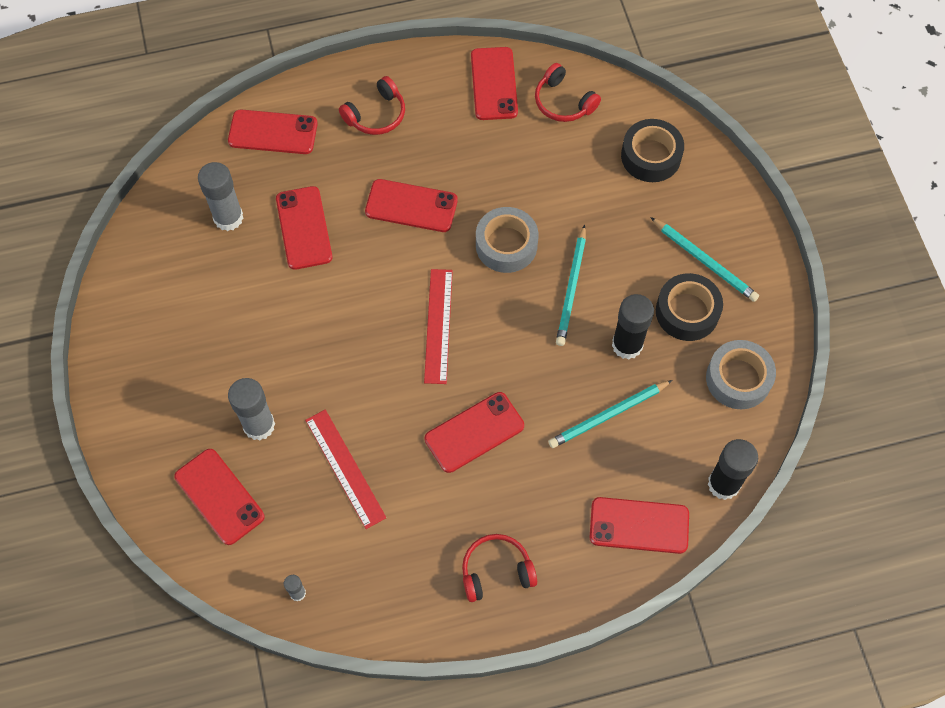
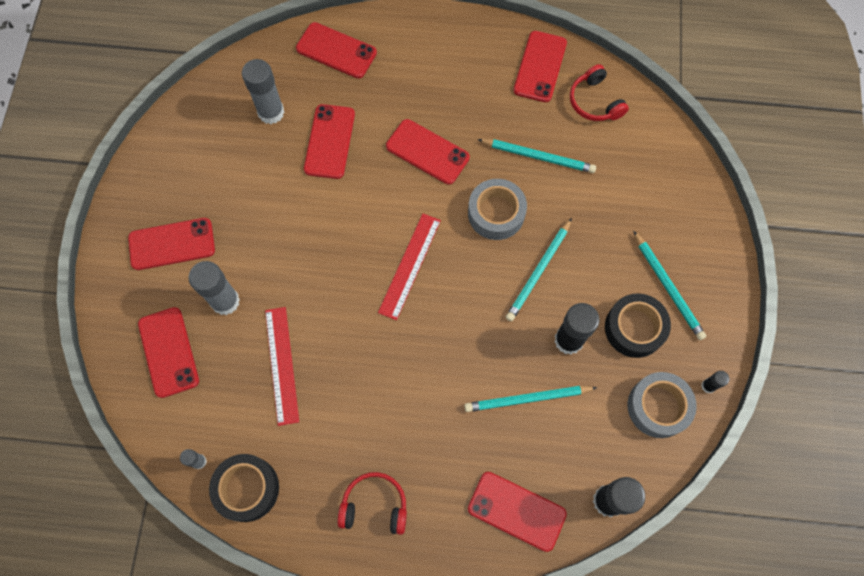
camera: 20 degrees right, 5 degrees up
red headphones [339,76,405,135] -> none
red phone [425,392,524,473] -> red phone moved to [128,218,215,270]
black tape [621,119,684,182] -> black tape moved to [209,454,279,522]
none -> turquoise pencil [477,139,596,173]
none -> black glue stick [701,371,730,393]

